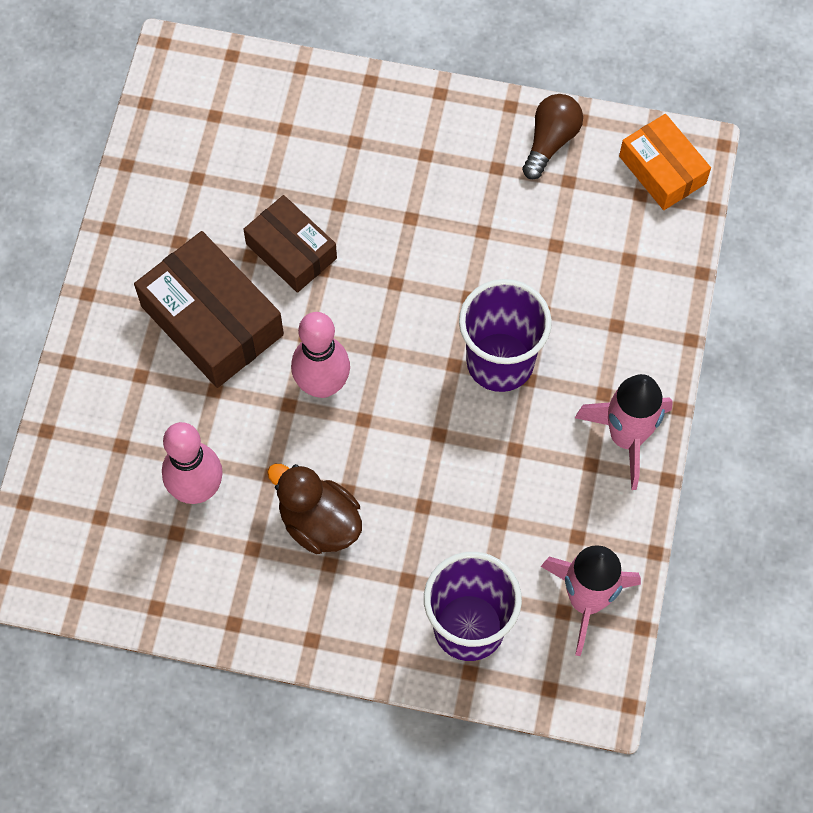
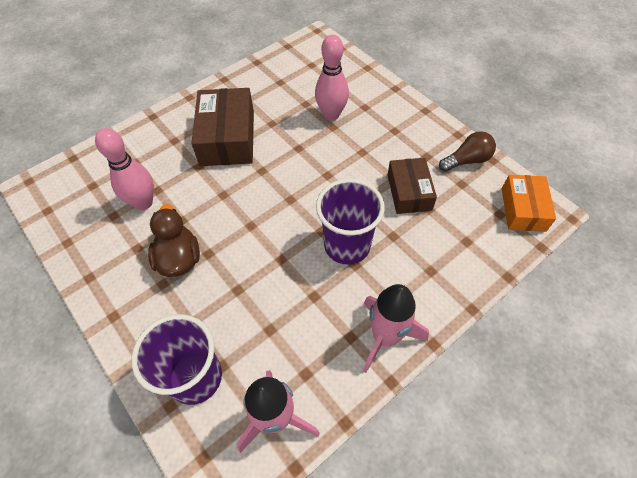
camera: 40 degrees right, 10 degrees down
brown box [243,195,337,293] -> brown box moved to [388,158,437,214]
pink bowling pin [291,312,350,398] -> pink bowling pin moved to [315,34,349,121]

